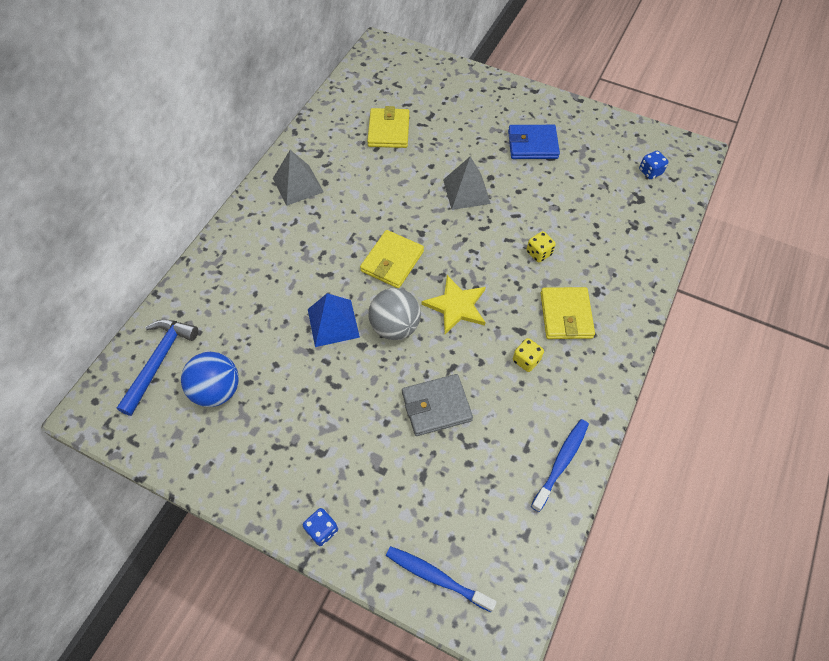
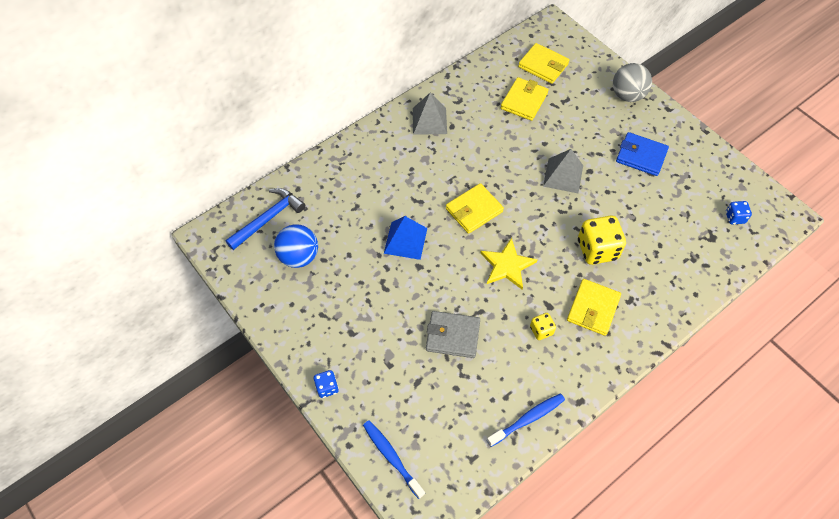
camera: 25 degrees right, 0 degrees up
grey ball [369,288,421,340] -> grey ball moved to [613,63,652,102]
yellow dice [526,231,556,262] -> yellow dice [578,216,626,265], size x1.95
none -> yellow wallet [518,43,570,84]

